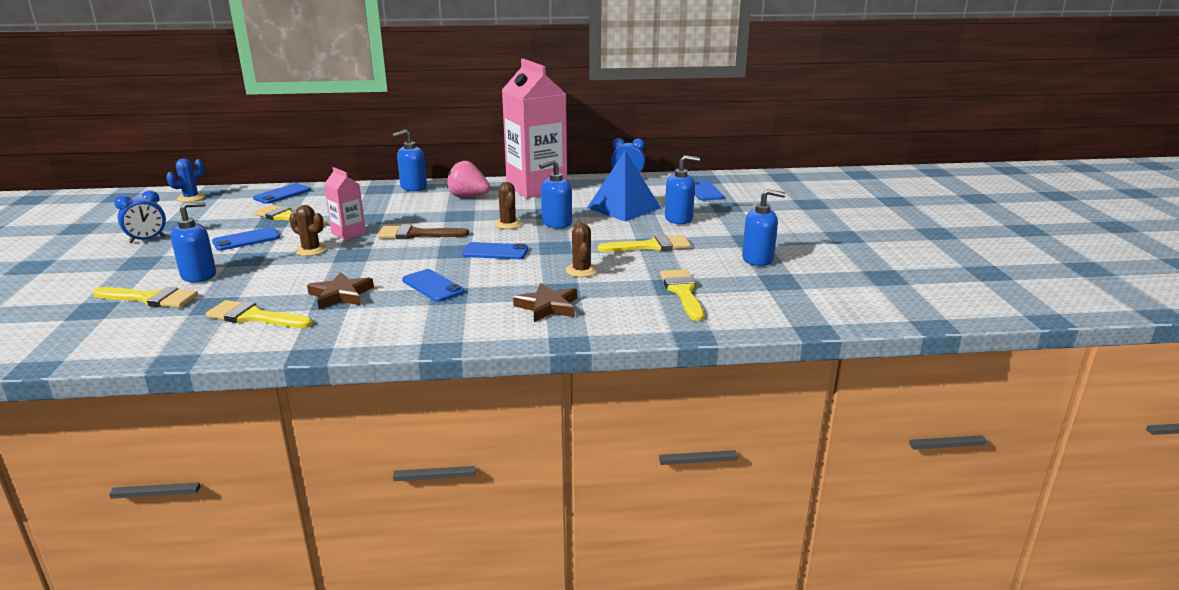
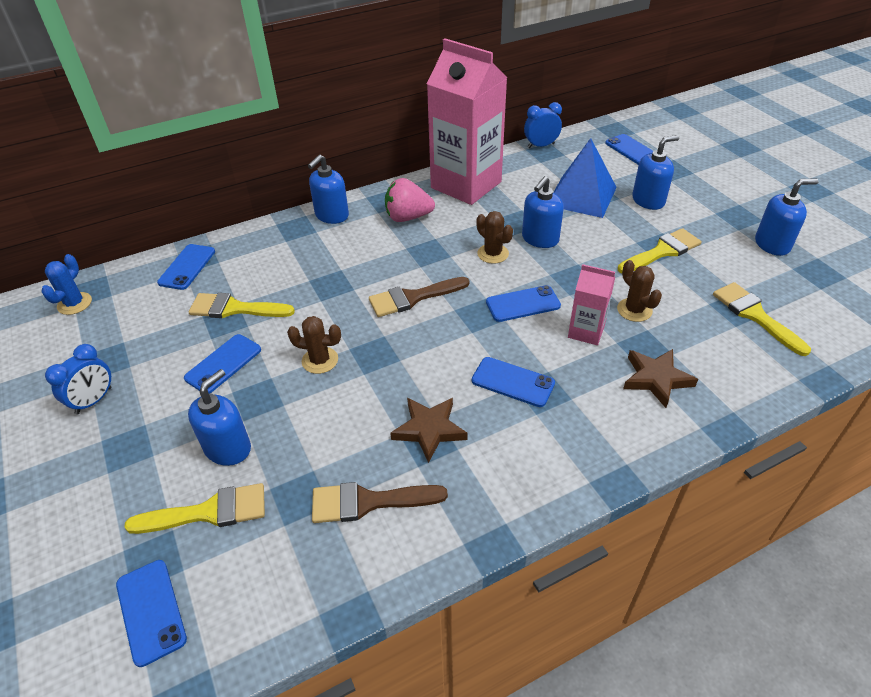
camera: 20 degrees left, 20 degrees up
yellow brush [206,300,313,328] -> brown brush [312,482,448,523]
pink carton [324,167,366,240] -> pink carton moved to [568,264,615,345]
none -> blue phone [116,560,187,667]

